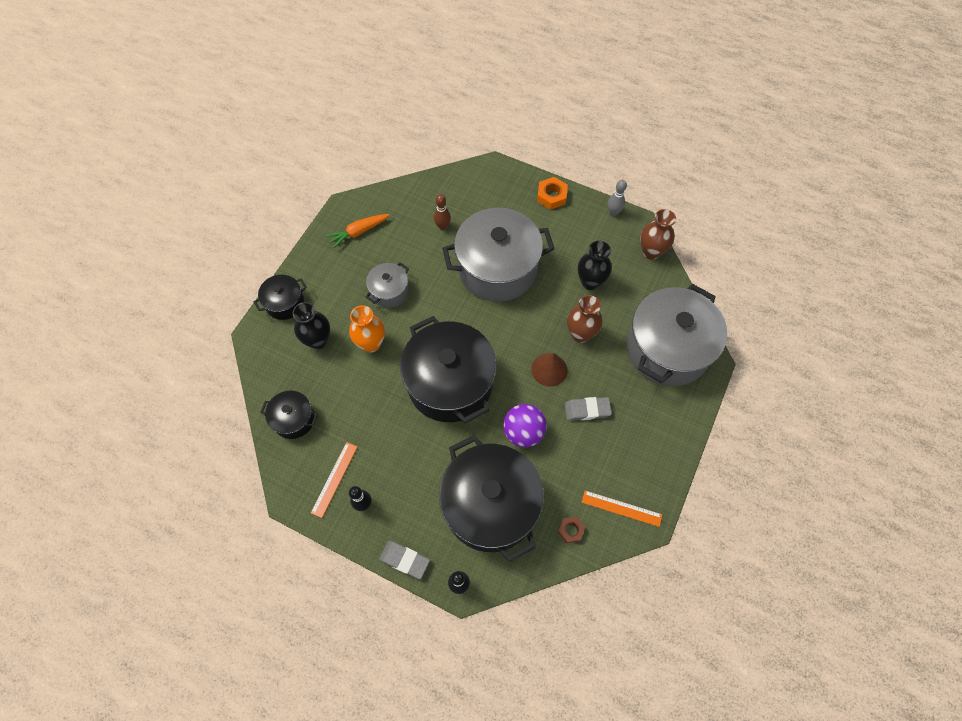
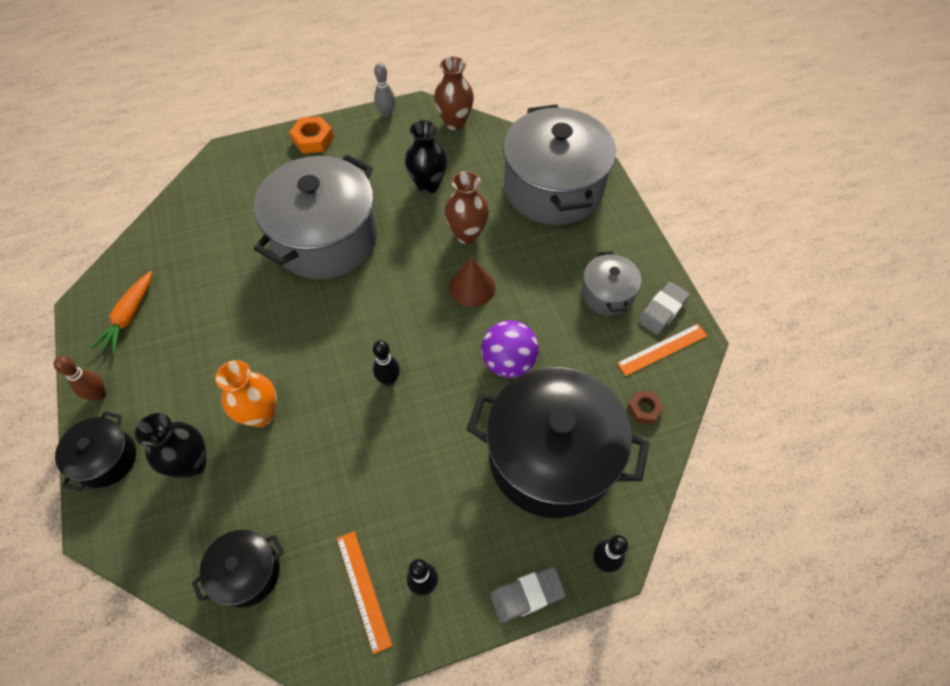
camera: 45 degrees left, 5 degrees down
grey pot [366,262,409,308] -> grey pot moved to [581,251,642,316]
black pot [400,316,496,423] -> black bowling pin [373,340,400,386]
brown bowling pin [434,194,451,230] -> brown bowling pin moved to [54,356,106,401]
grey eraser [565,397,612,420] -> grey eraser moved to [637,282,690,335]

